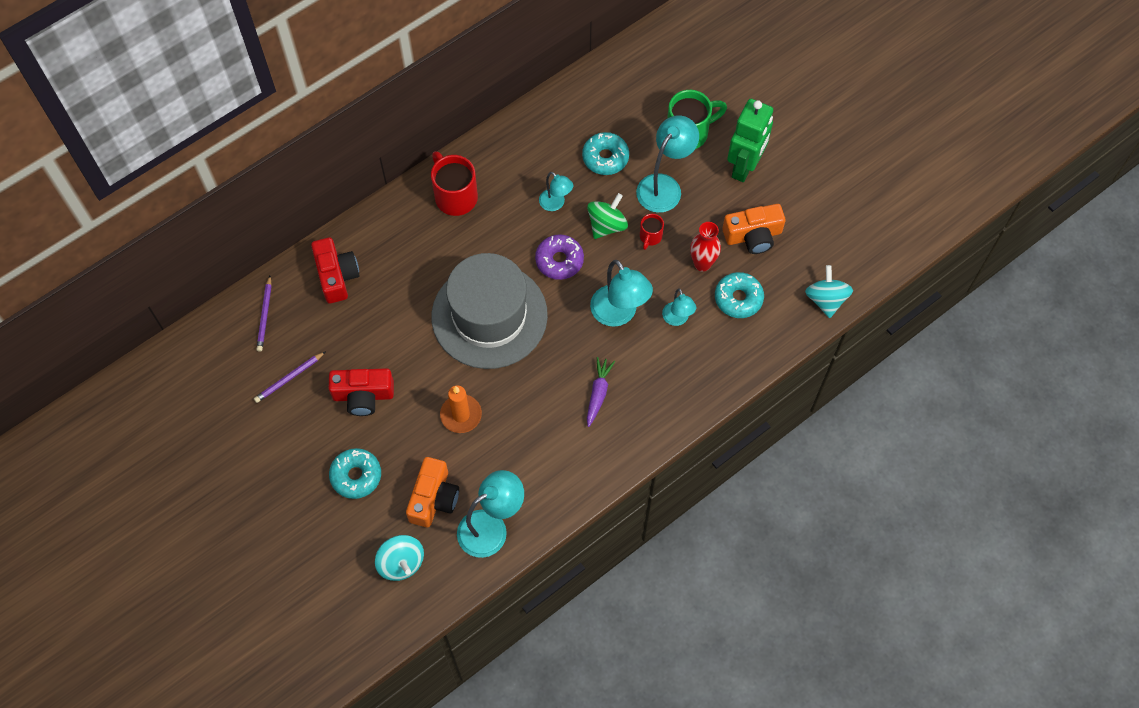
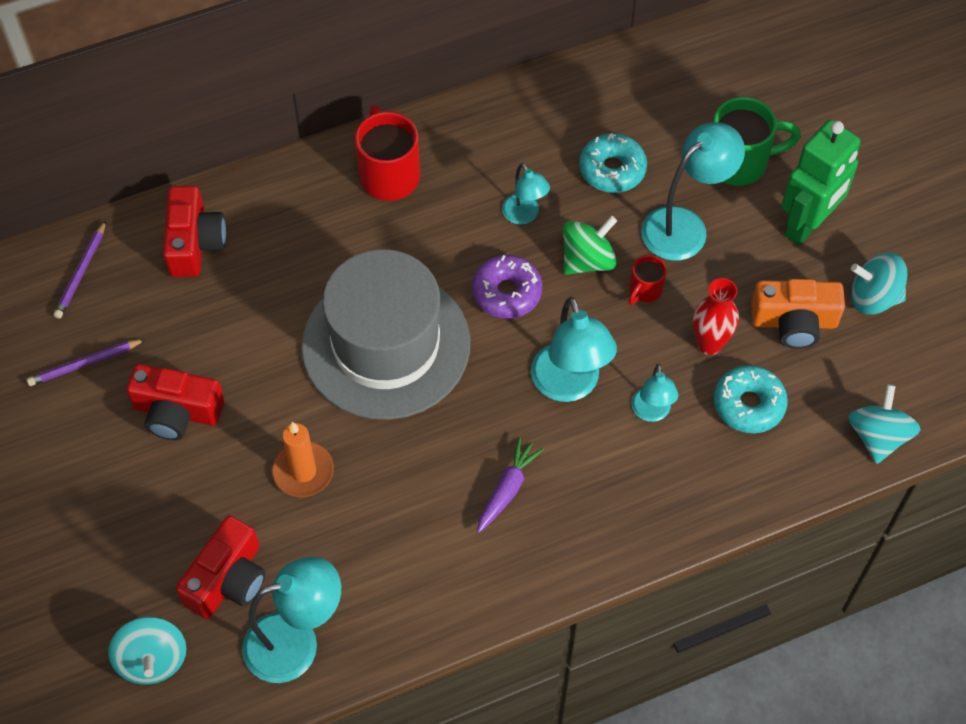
camera: 15 degrees right, 5 degrees down
turquoise donut [329,448,381,499] -> none
orange camera [406,457,459,527] -> red camera [176,516,266,619]
none -> turquoise spinning top [851,253,907,315]

